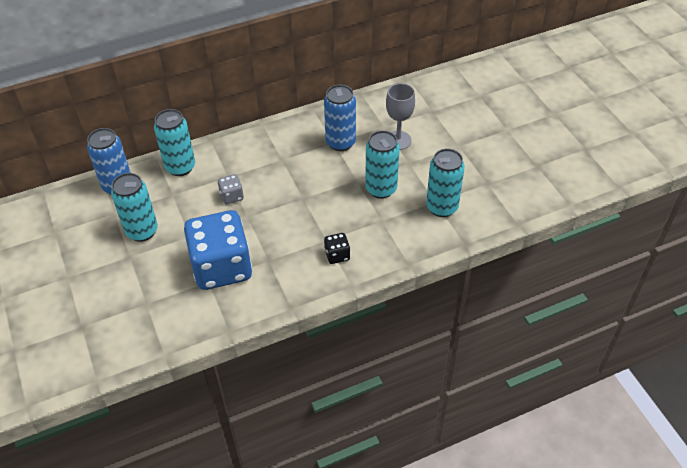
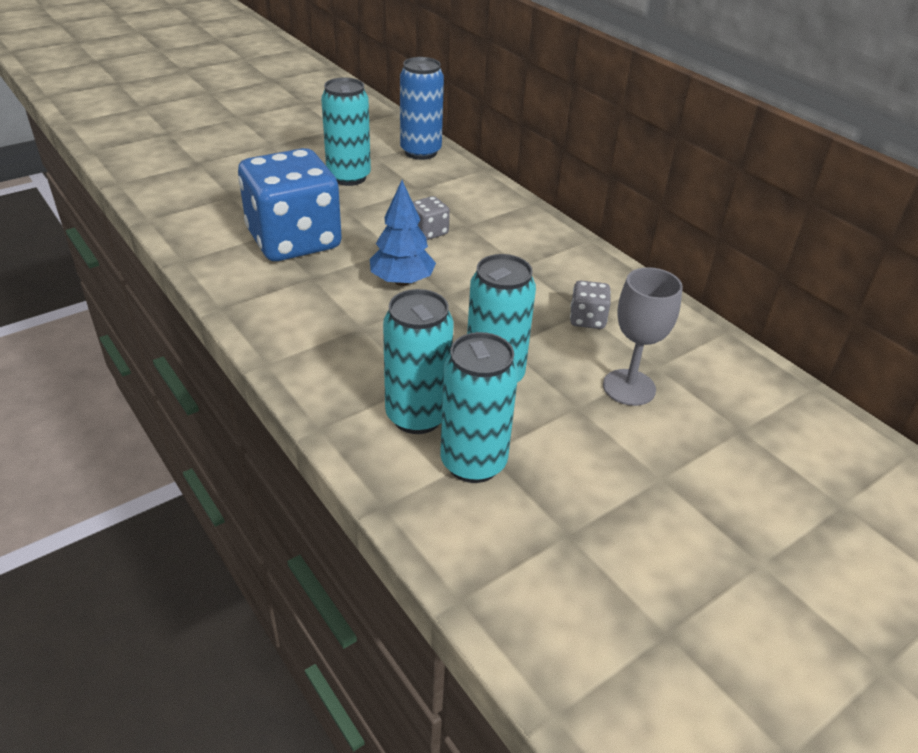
camera: 75 degrees right, 10 degrees down
turquoise can [154,109,195,176] -> turquoise can moved to [383,289,454,434]
blue can [324,85,356,151] -> grey dice [570,280,611,329]
black dice [324,233,350,264] -> none
none -> blue tree [370,180,436,286]

